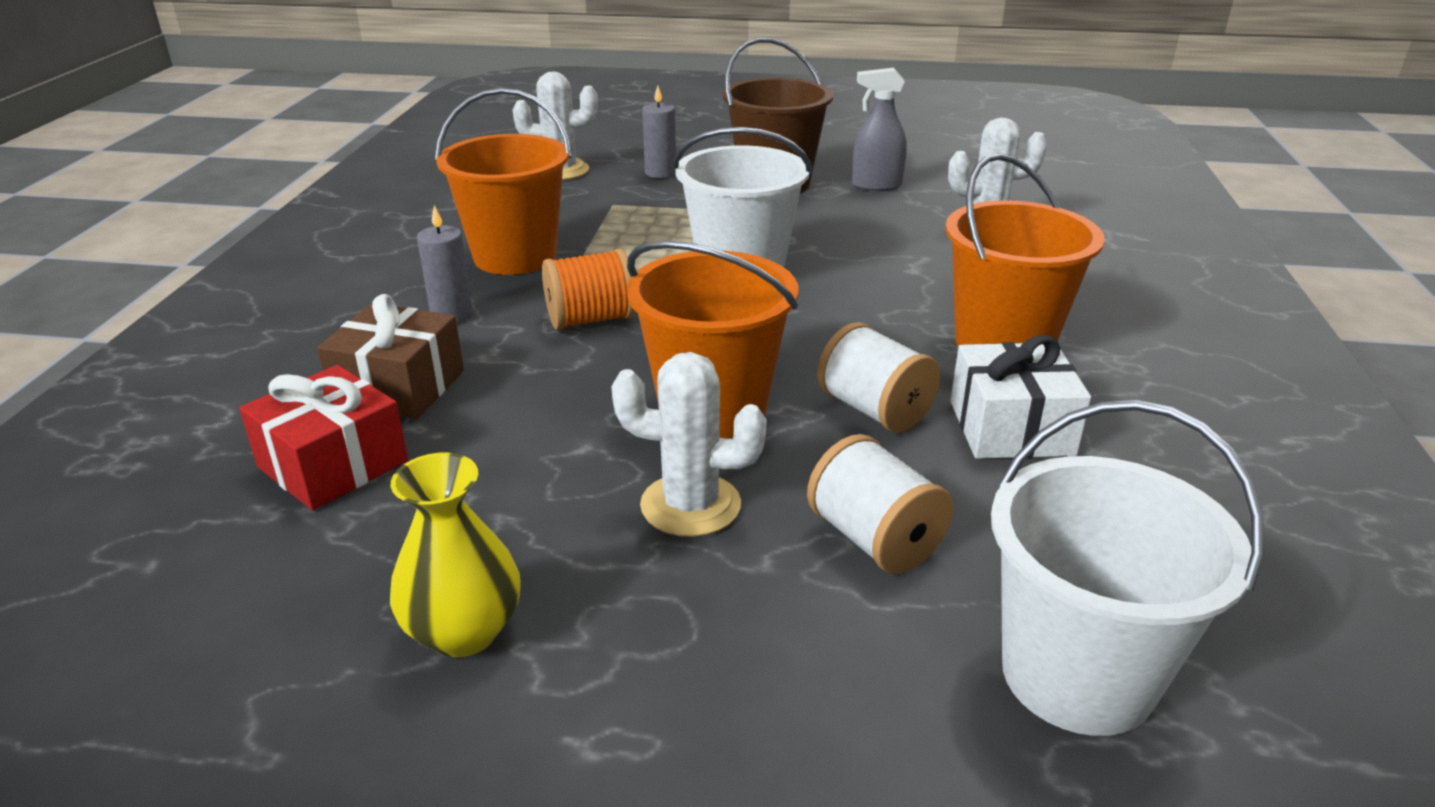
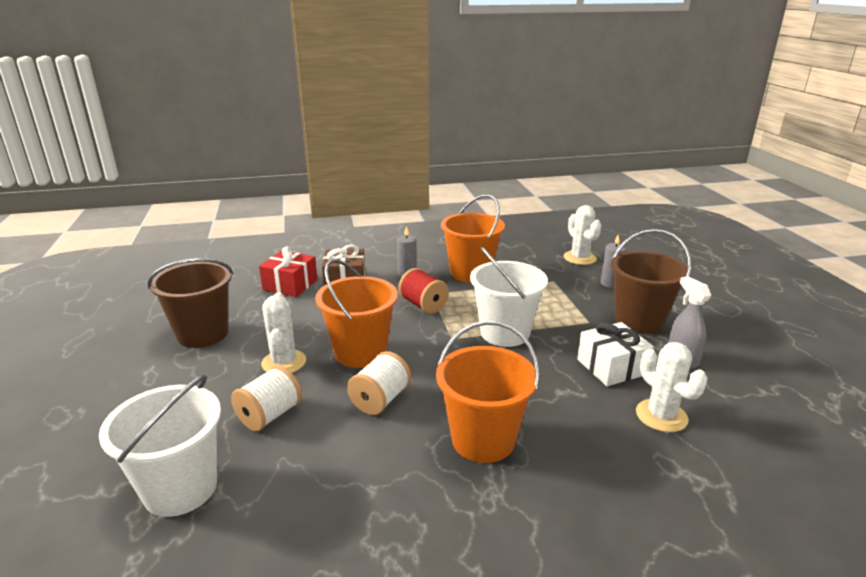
camera: 70 degrees right, 5 degrees down
yellow vase [390,453,521,657] -> brown bucket [147,258,233,348]
orange spool [542,248,636,330] -> red spool [398,268,449,314]
white gift [950,335,1091,459] -> white gift moved to [577,322,654,386]

